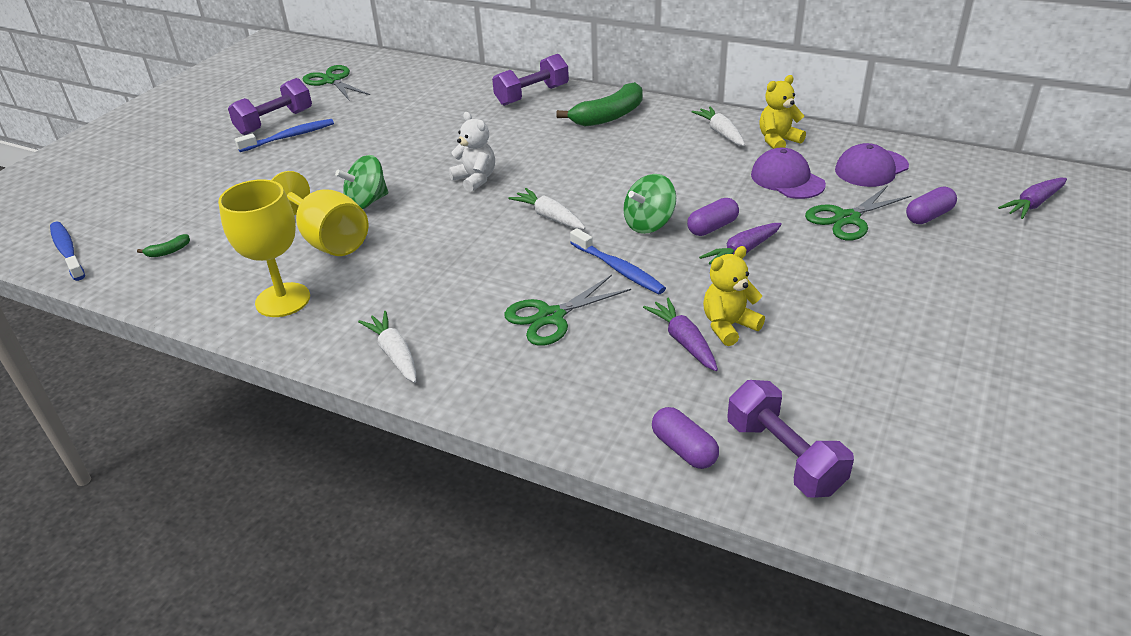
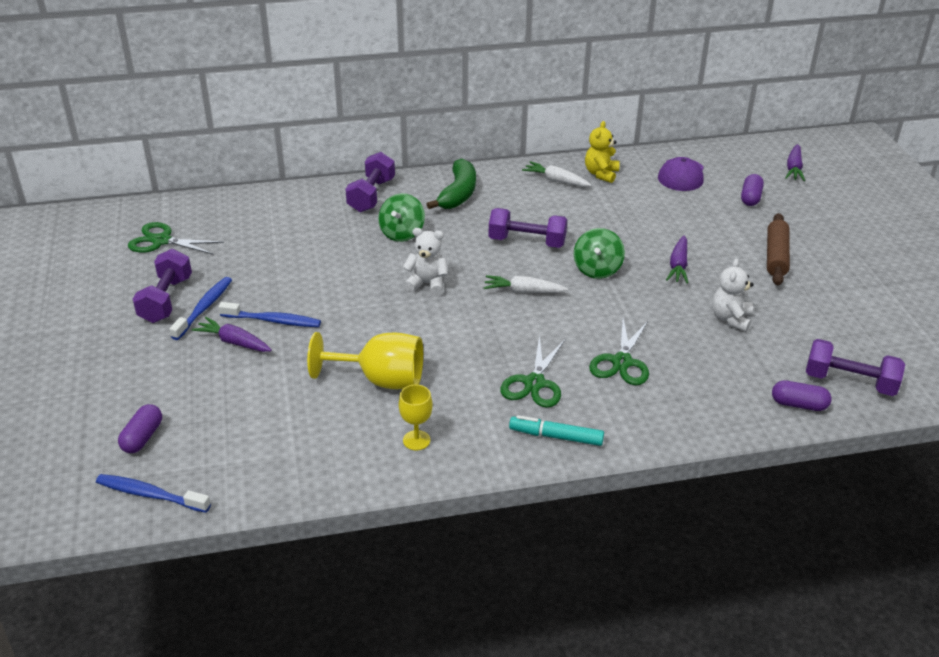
camera: 40 degrees left, 0 degrees up
green banana [137,234,190,257] -> none
yellow goblet [218,179,310,317] -> yellow goblet [399,385,433,450], size x0.56
green spinning top [335,155,389,209] -> green spinning top moved to [378,193,425,242]
white carrot [358,311,416,383] -> turquoise marker [509,415,604,446]
blue toothbrush [570,228,666,294] -> blue toothbrush moved to [218,302,321,327]
purple carrot [643,298,718,371] -> purple carrot moved to [192,317,272,352]
purple capsule [687,198,739,236] -> purple capsule moved to [118,404,162,453]
yellow teddy bear [703,246,765,346] -> white teddy bear [712,259,753,332]
purple cap [751,148,826,199] -> none
green scissors [805,185,911,241] -> green scissors moved to [500,335,565,408]
none -> purple dumbbell [488,208,567,248]
none -> brown rolling pin [767,213,790,285]

